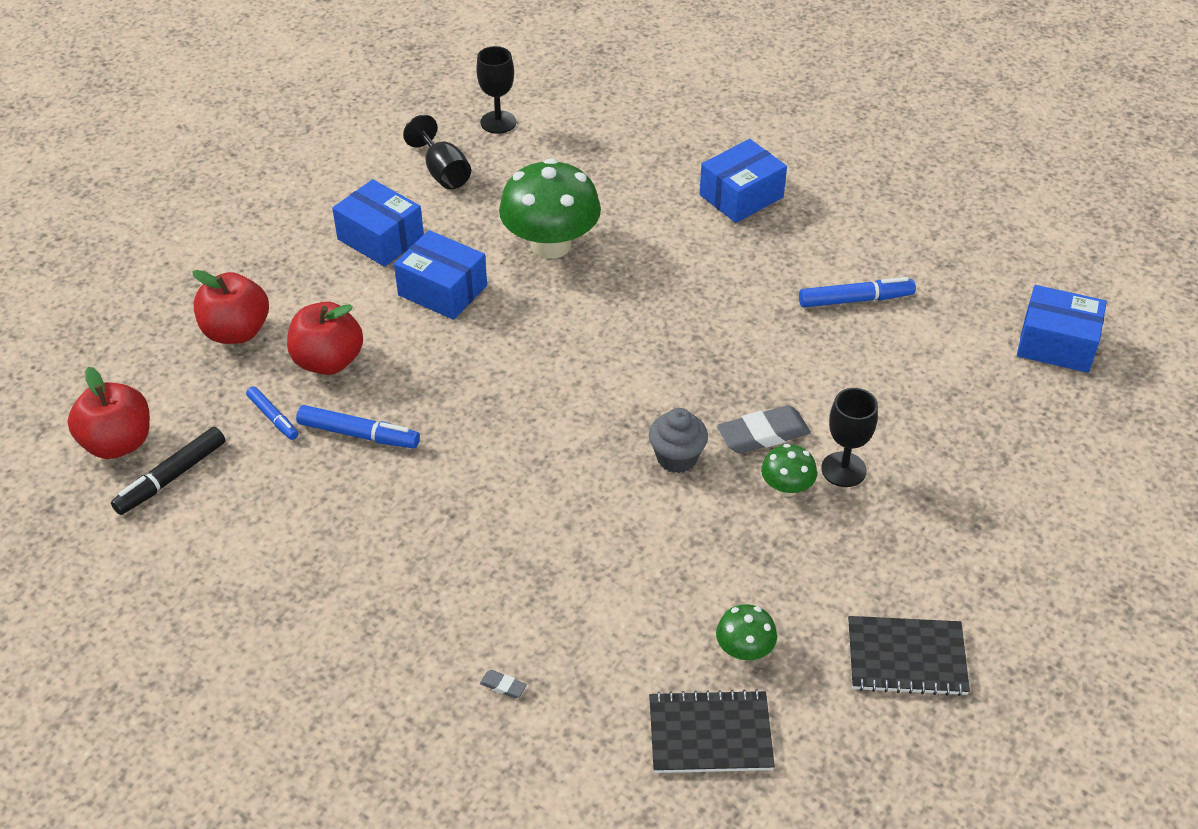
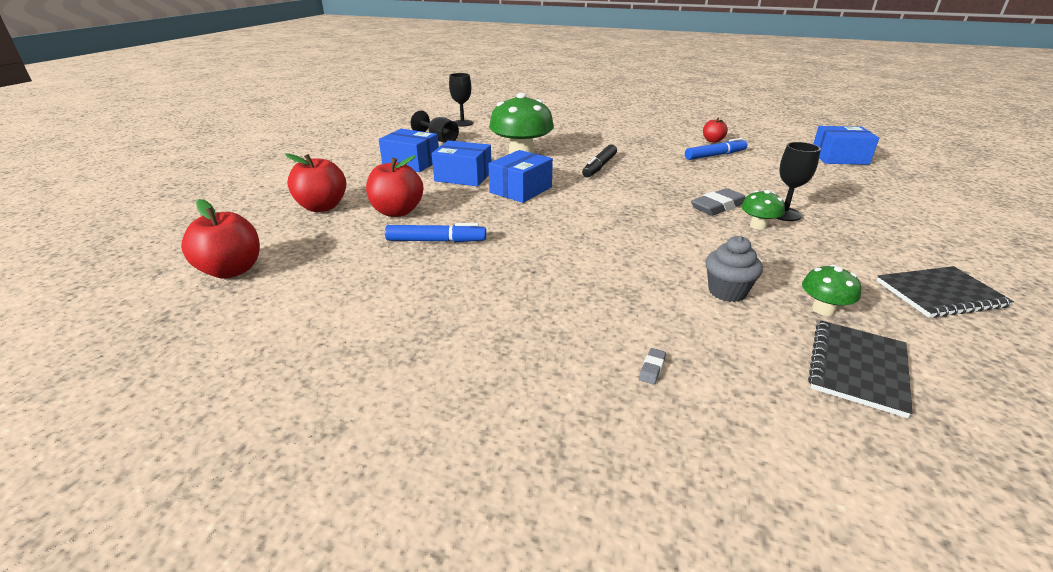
camera: 15 degrees left, 15 degrees down
black marker [111,427,225,515] -> black marker moved to [582,144,617,177]
blue marker [246,386,298,440] -> none
grey eraser [480,670,527,698] -> grey eraser turned 75 degrees counterclockwise [639,348,666,385]
grey cupcake [649,408,708,473] -> grey cupcake moved to [706,236,763,302]
black notebook [649,689,775,773] -> black notebook turned 45 degrees counterclockwise [808,320,912,418]
blue box [700,139,787,223] -> blue box moved to [488,150,553,203]
none -> red apple [703,118,728,143]

